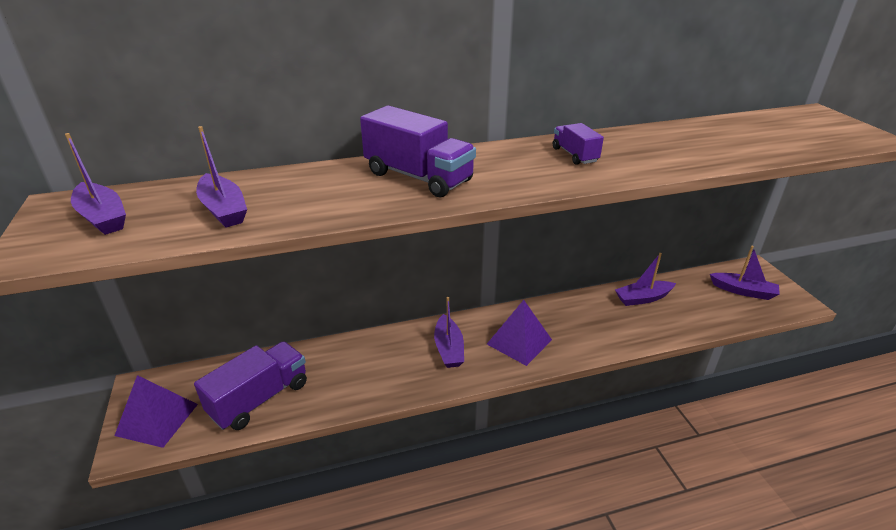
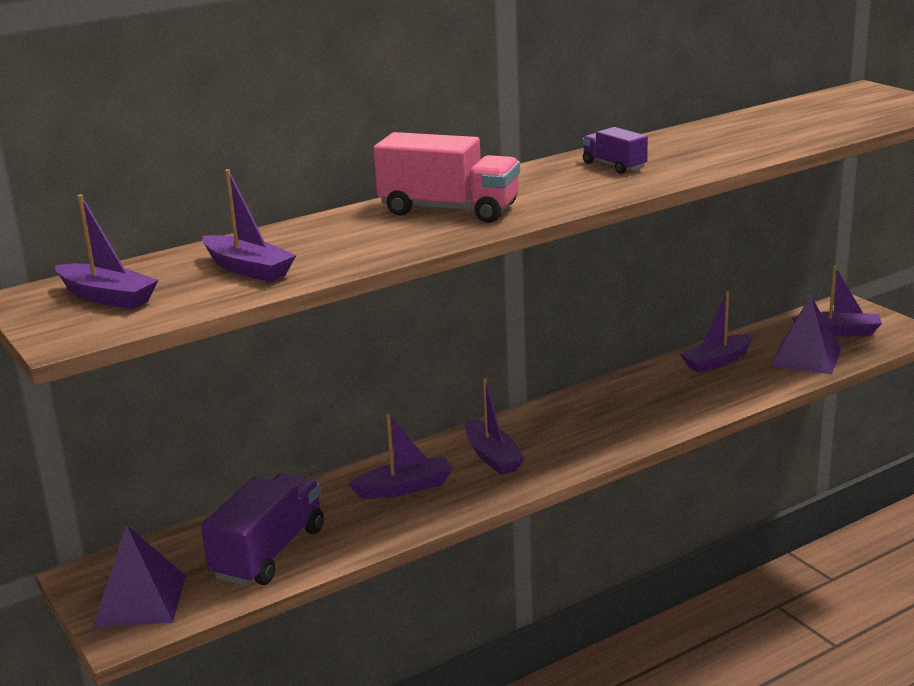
camera: 15 degrees left, 10 degrees down
purple truck [360,105,476,197] -> pink truck [373,132,520,223]
purple pyramid [487,300,552,366] -> purple pyramid moved to [771,296,841,374]
none -> purple boat [348,414,453,499]

